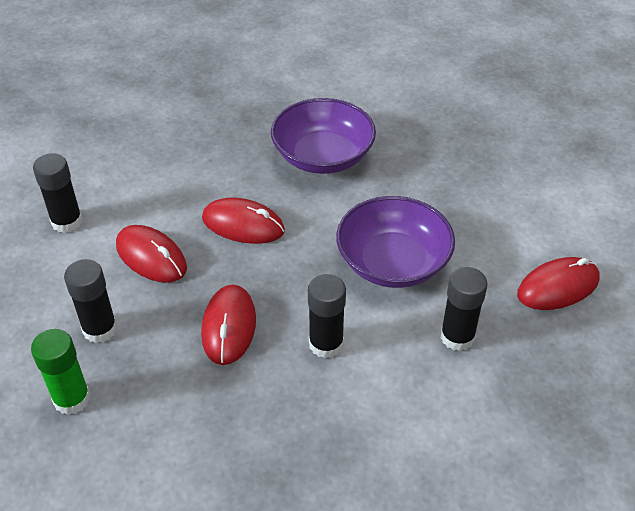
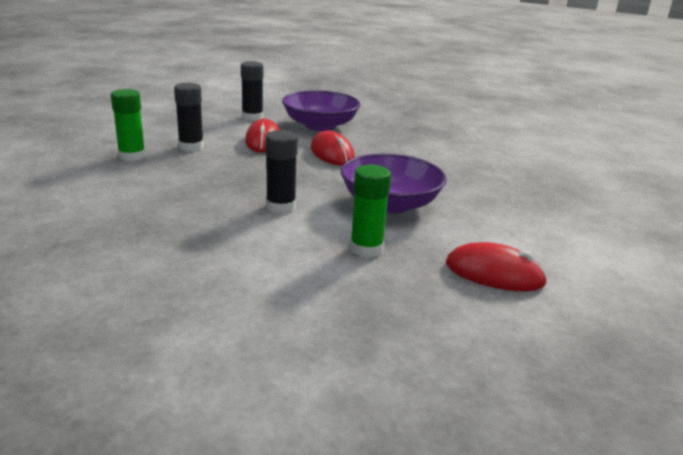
camera: 45 degrees right, 20 degrees down
red mouse [201,285,256,365] -> none
purple bowl [271,98,376,174] -> purple bowl moved to [282,90,360,131]
black glue stick [440,267,488,351] -> green glue stick [350,164,391,258]

